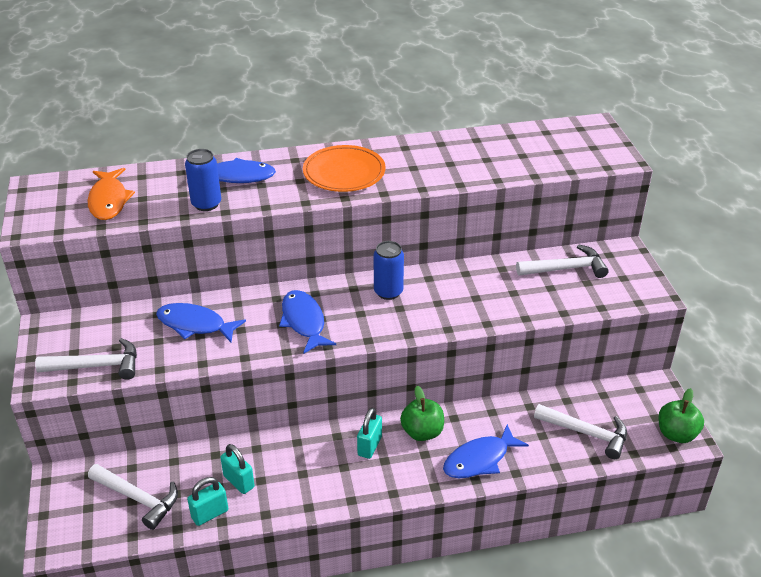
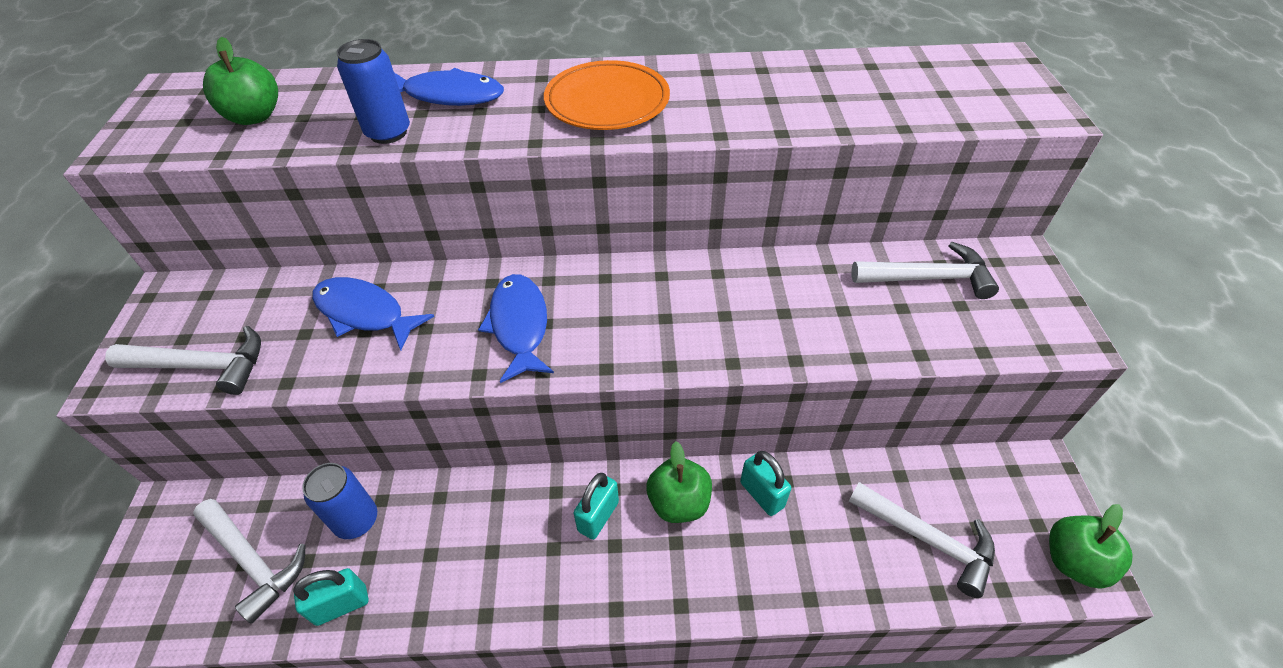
camera: 10 degrees right, 10 degrees up
orange fish [88,168,135,220] -> green apple [203,37,278,125]
turquoise padlock [220,444,254,494] -> turquoise padlock moved to [740,451,791,516]
blue can [374,241,404,300] -> blue can moved to [302,463,377,539]
blue fish [443,424,529,478] -> none

